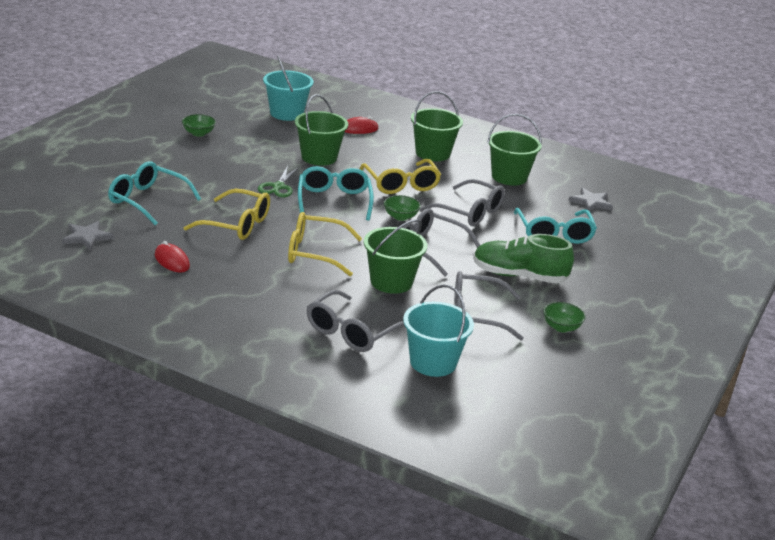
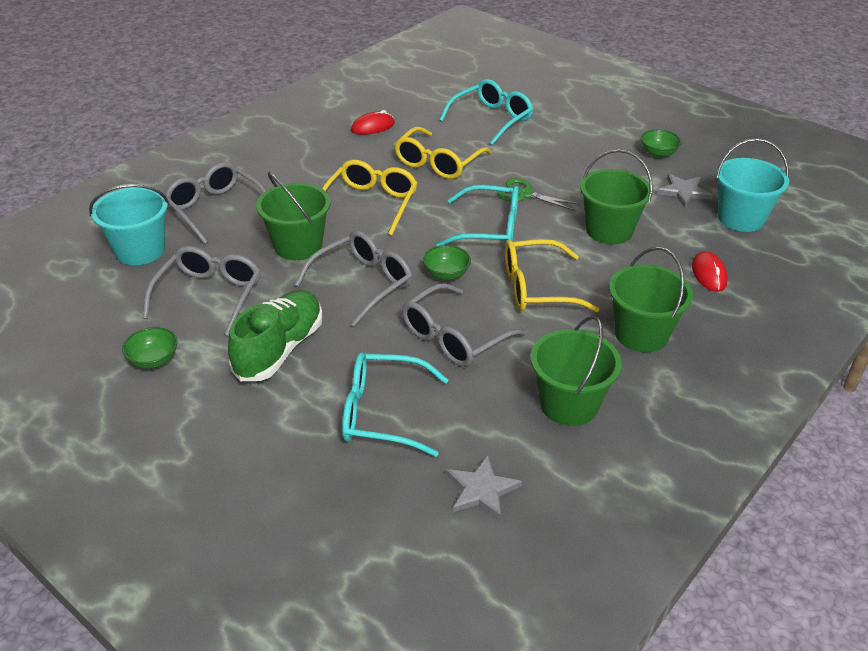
camera: 105 degrees right, 10 degrees up
grey star [62,221,114,250] -> grey star moved to [657,174,713,207]

